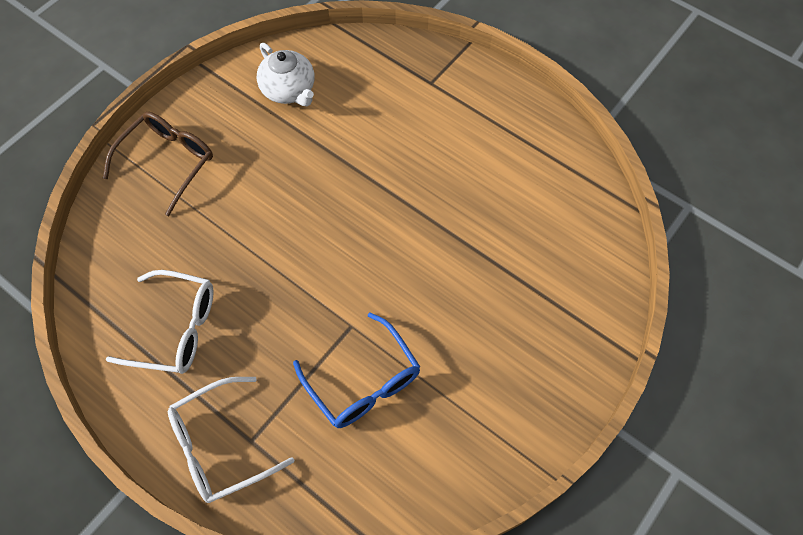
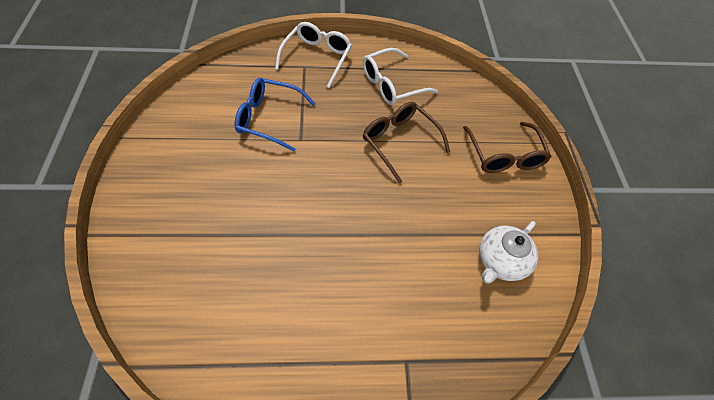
camera: 135 degrees right, 5 degrees down
white teapot [257,43,315,106] -> white teapot turned 60 degrees counterclockwise [479,221,538,284]
none -> brown glasses [363,102,450,184]

